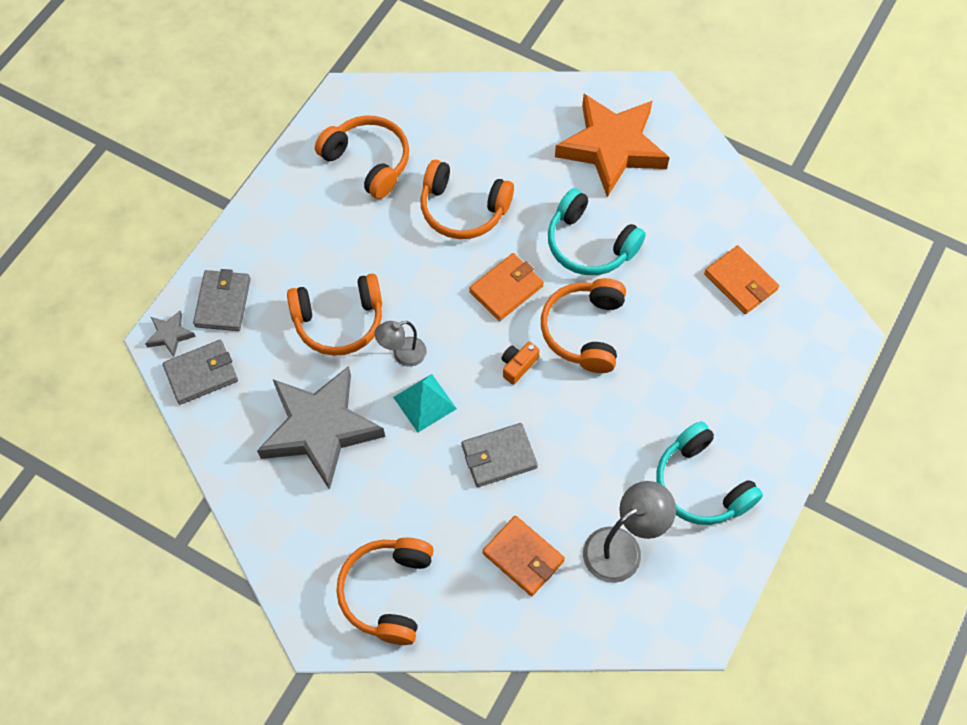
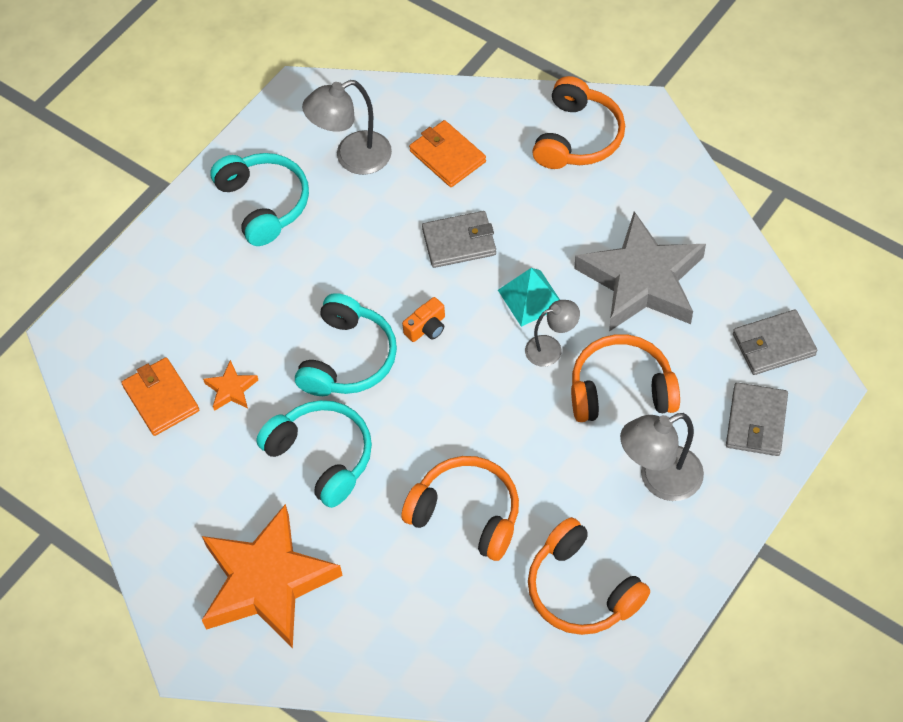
camera: 170 degrees left, 5 degrees down
grey star [145,311,196,357] -> none
orange wallet [469,253,544,321] -> none
orange headphones [541,278,626,373] -> turquoise headphones [295,293,397,396]
none -> orange star [203,360,258,411]
none -> grey lamp [620,413,704,501]

